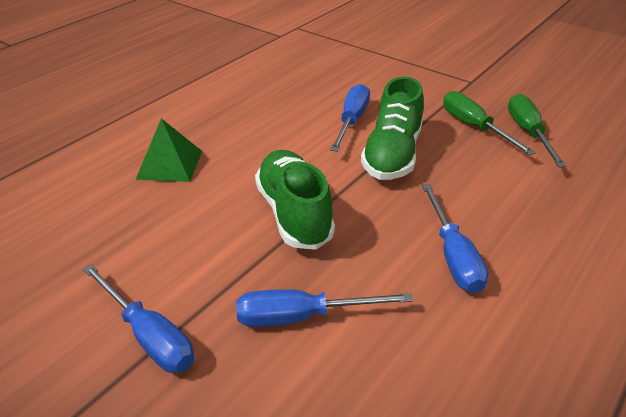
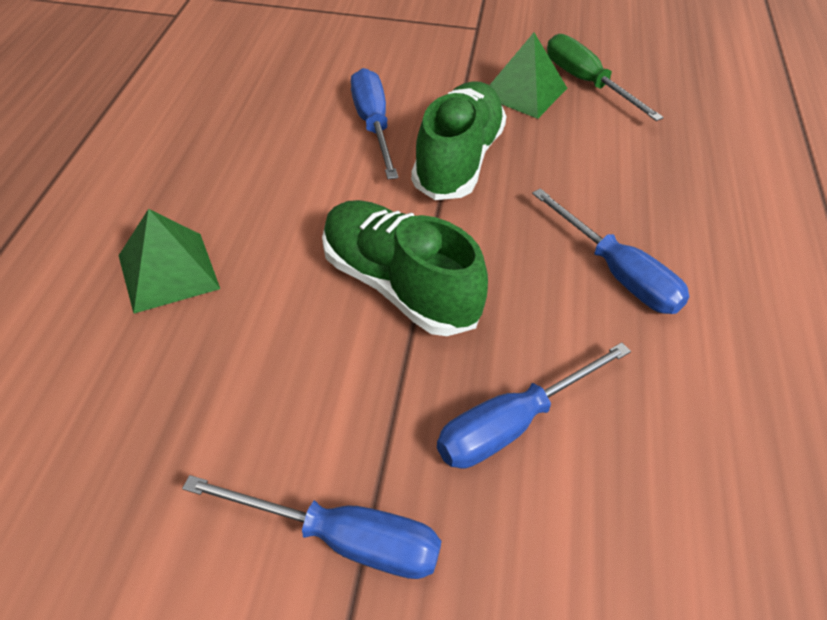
camera: 30 degrees left, 10 degrees up
green shoe [361,77,424,180] -> green shoe turned 150 degrees counterclockwise [411,81,507,200]
green screwdriver [443,91,536,155] -> green pyramid [489,33,567,119]

